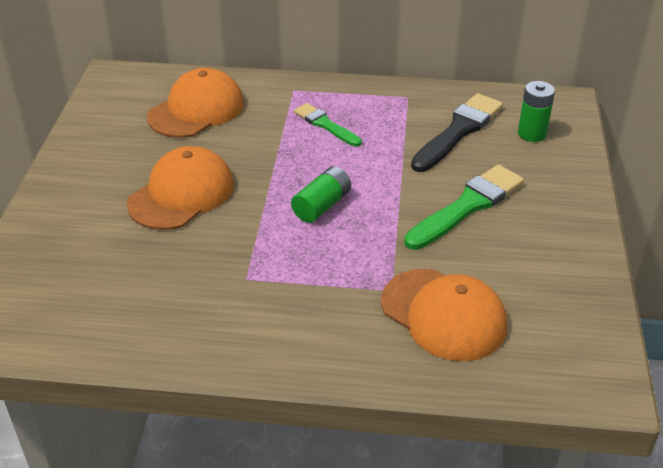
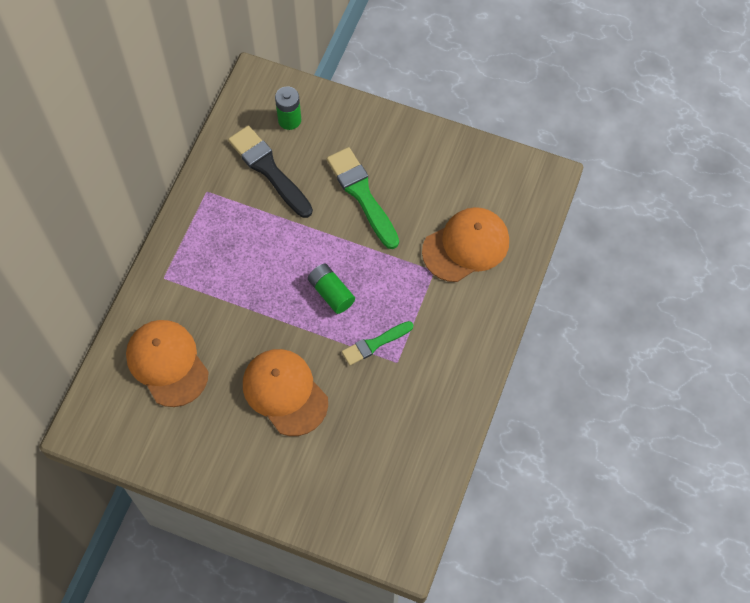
camera: 75 degrees left, 25 degrees up
green brush [294,103,362,147] -> green brush moved to [342,321,413,365]

